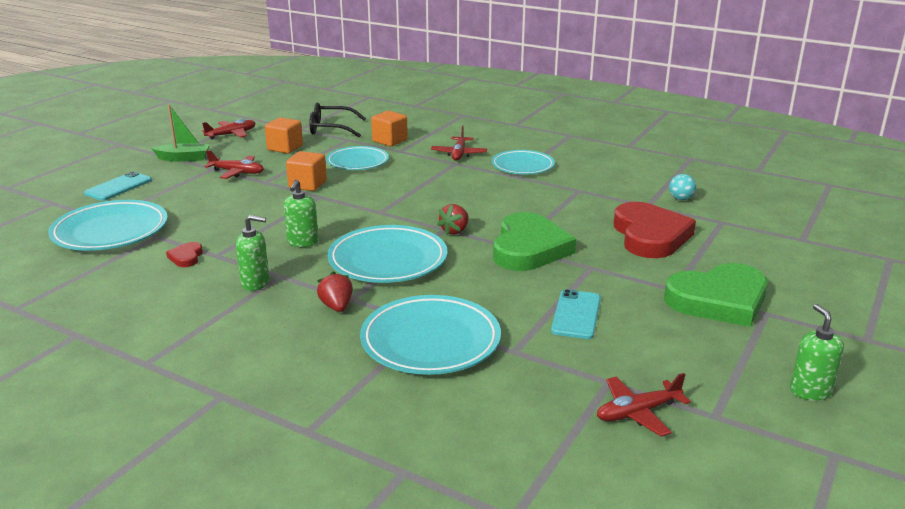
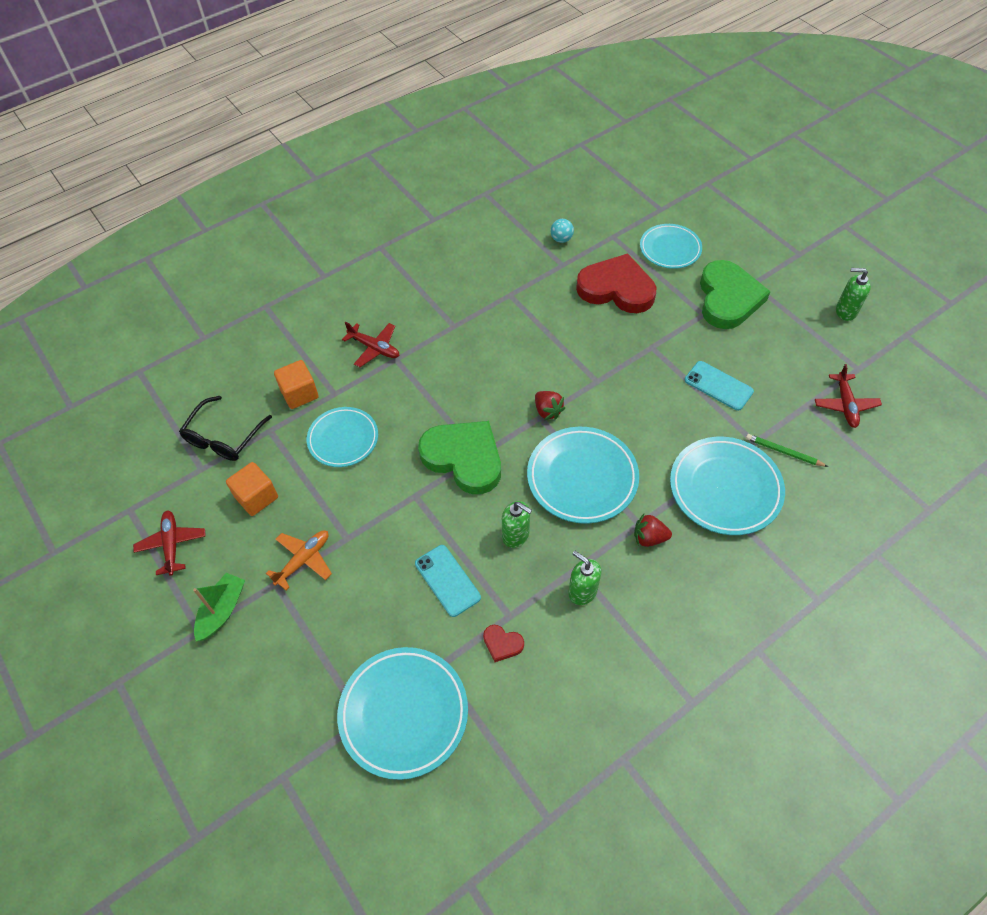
camera: 65 degrees left, 30 degrees up
turquoise phone [84,171,152,201] -> turquoise phone moved to [415,545,481,617]
red plane [204,150,264,179] -> orange plane [266,530,332,590]
green soap dispenser [236,215,269,291] -> green soap dispenser turned 75 degrees counterclockwise [568,551,601,605]
orange cube [286,151,327,191] -> none
turquoise plate [492,150,555,174] -> turquoise plate moved to [640,224,702,269]
green heart [493,212,576,271] -> green heart moved to [418,421,501,494]
none -> green pencil [746,434,828,467]

